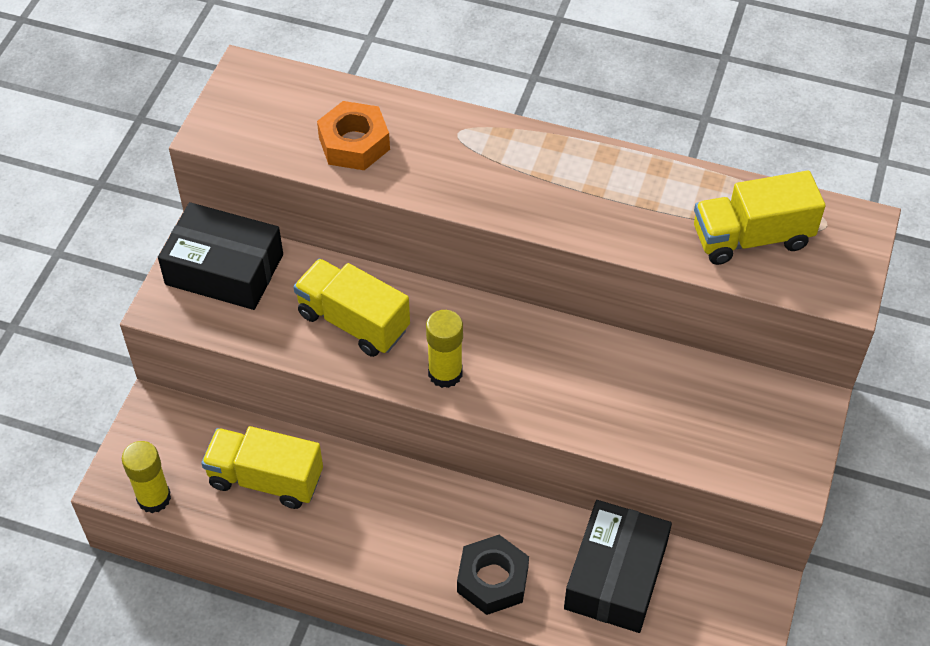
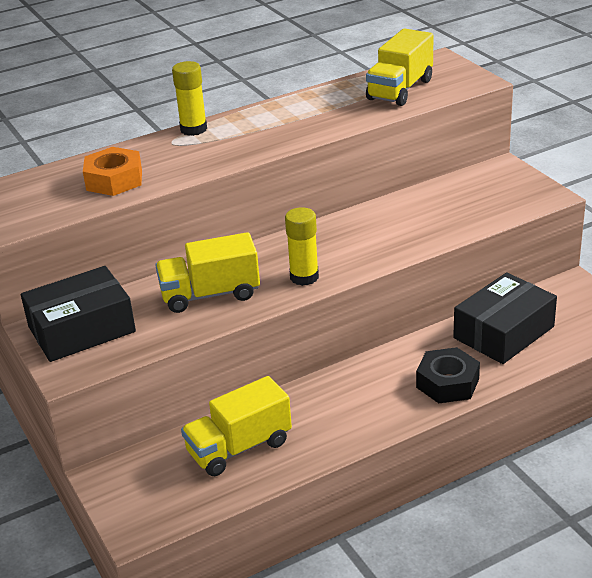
camera: 45 degrees left, 20 degrees down
yellow glue stick [122,441,171,513] -> yellow glue stick moved to [172,61,207,136]
black box [564,500,672,633] -> black box turned 75 degrees clockwise [453,272,557,364]

